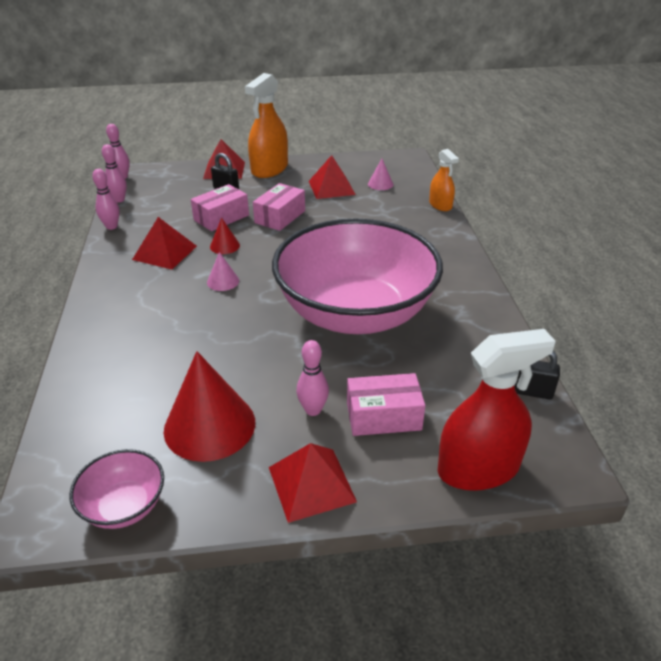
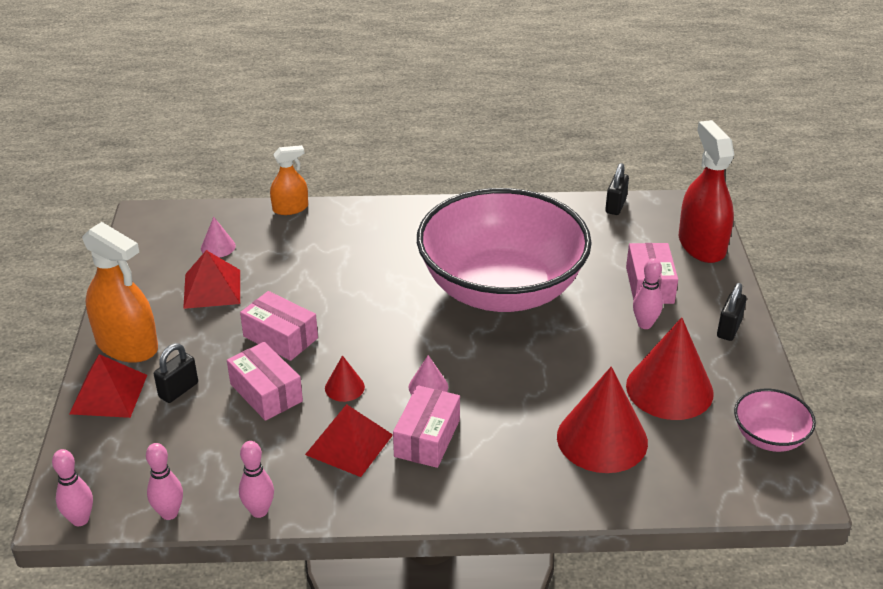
camera: 85 degrees left, 0 degrees up
red pyramid [269,443,357,523] -> black padlock [717,283,747,341]
none -> pink box [393,385,460,468]
none -> red cone [557,367,648,473]

